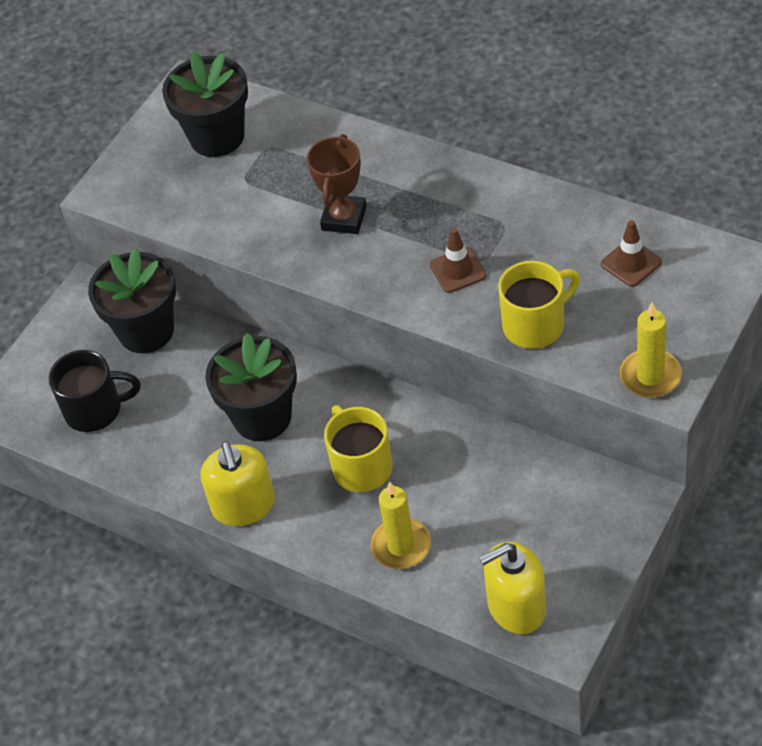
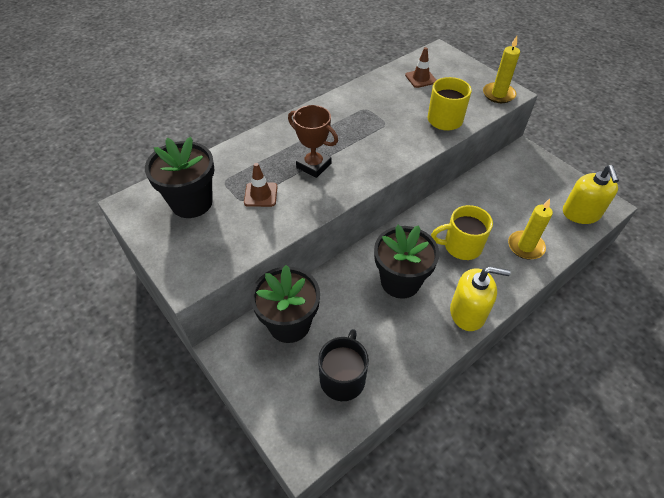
camera: 75 degrees left, 0 degrees up
brown traffic cone [430,228,487,293] -> brown traffic cone moved to [244,163,277,207]

